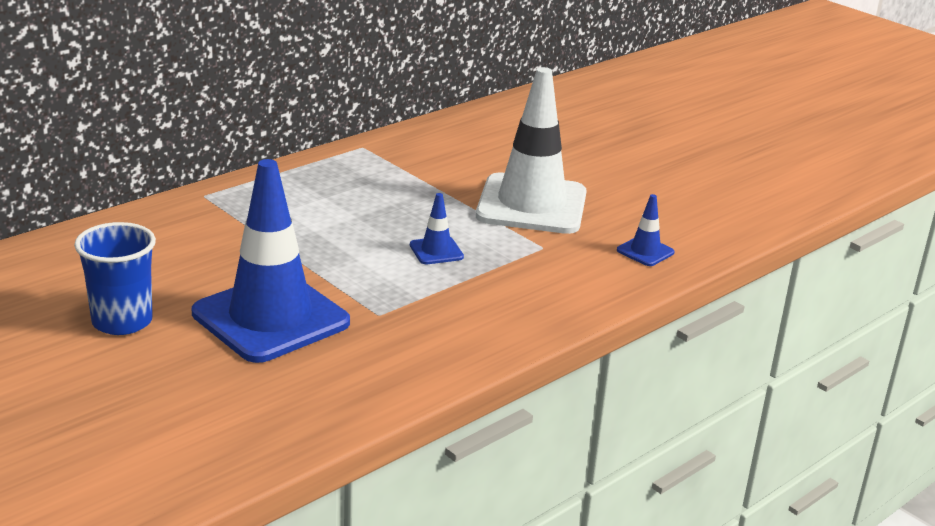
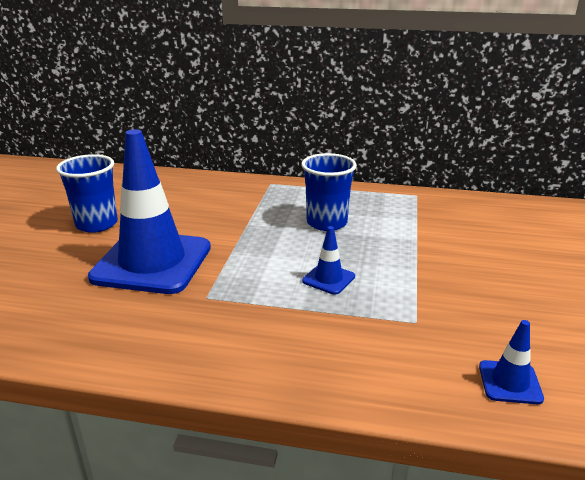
camera: 55 degrees right, 0 degrees up
white traffic cone [476,67,587,234] -> none
none -> blue cup [301,153,357,231]

